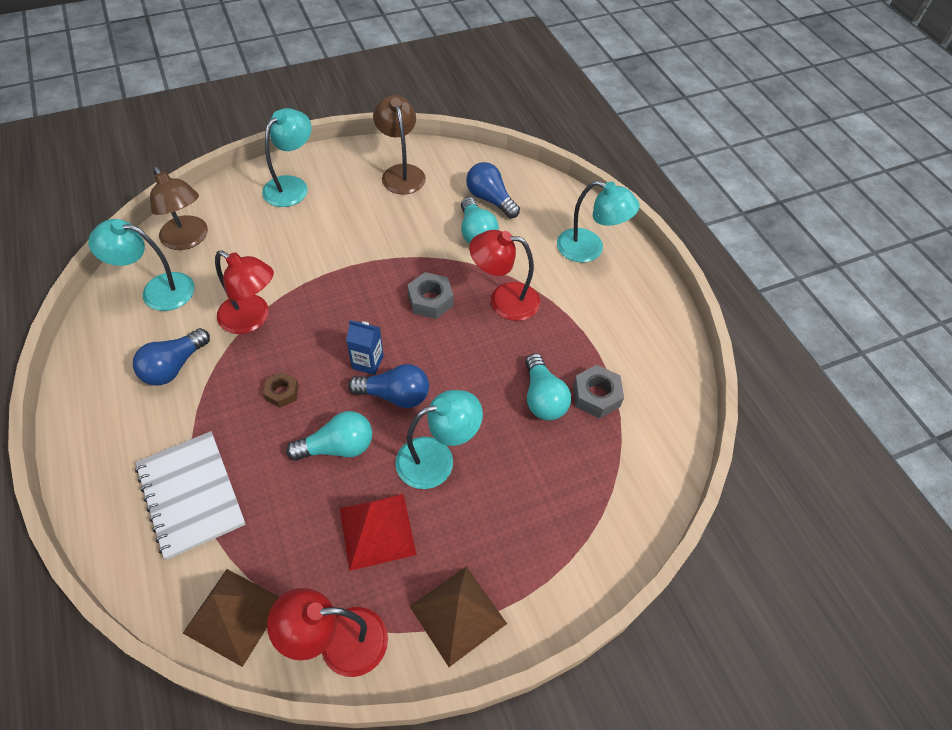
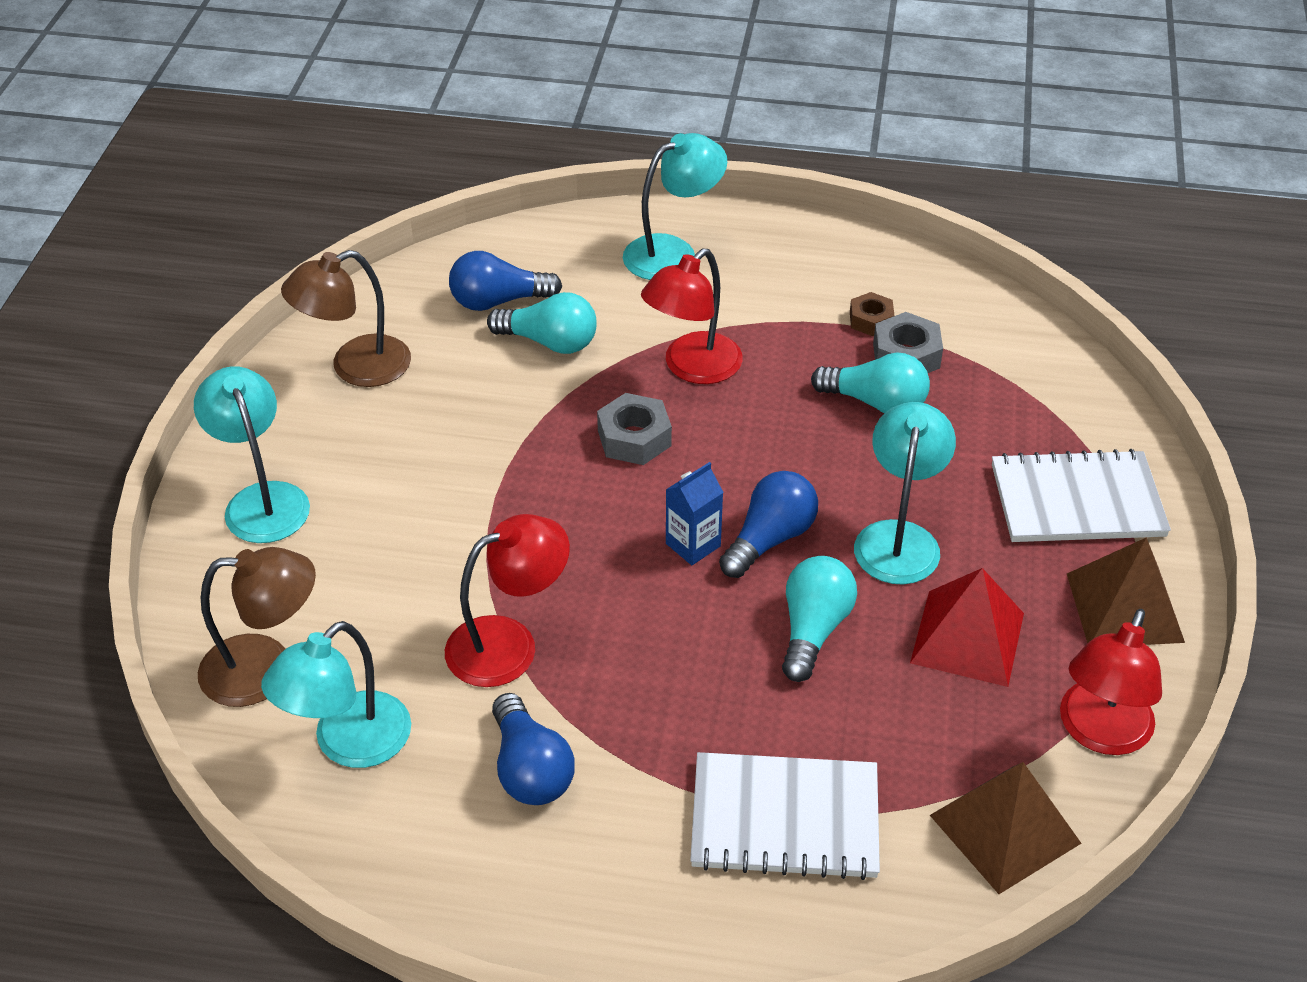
camera: 55 degrees left, 10 degrees down
brown nut [263,372,299,408] -> brown nut moved to [850,292,894,336]
brown lamp [373,95,426,195] -> brown lamp turned 45 degrees counterclockwise [281,250,411,387]
none -> white notebook [992,449,1171,542]

